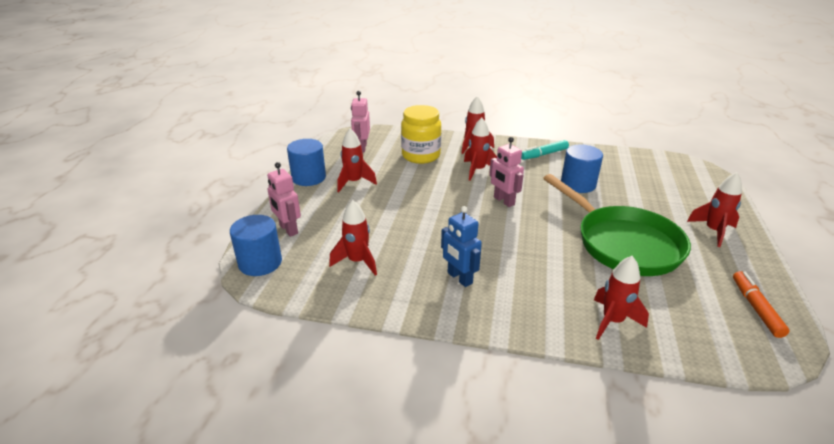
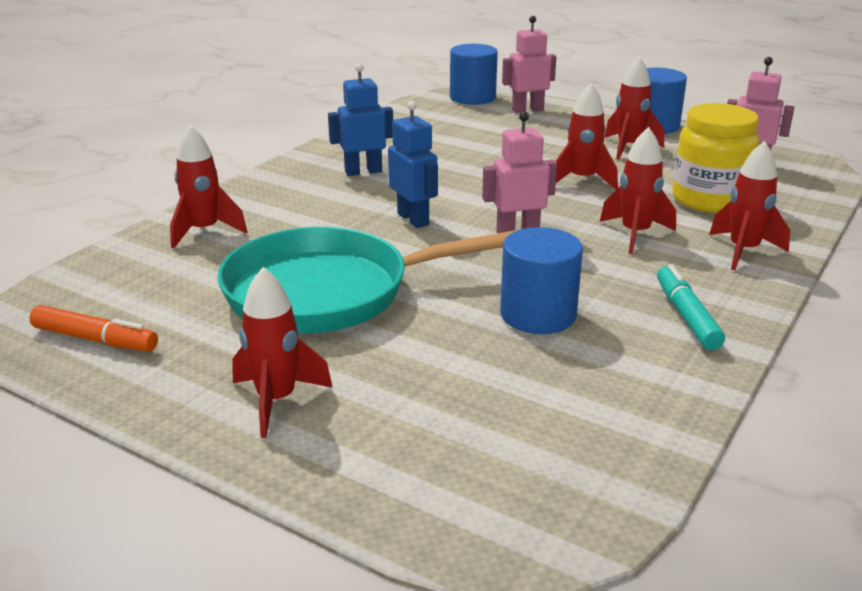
camera: 110 degrees right, 5 degrees down
red rocket [329,200,377,276] -> red rocket moved to [555,83,618,190]
green pan [543,174,691,276] -> turquoise pan [217,227,521,333]
none -> blue robot [388,101,438,228]

